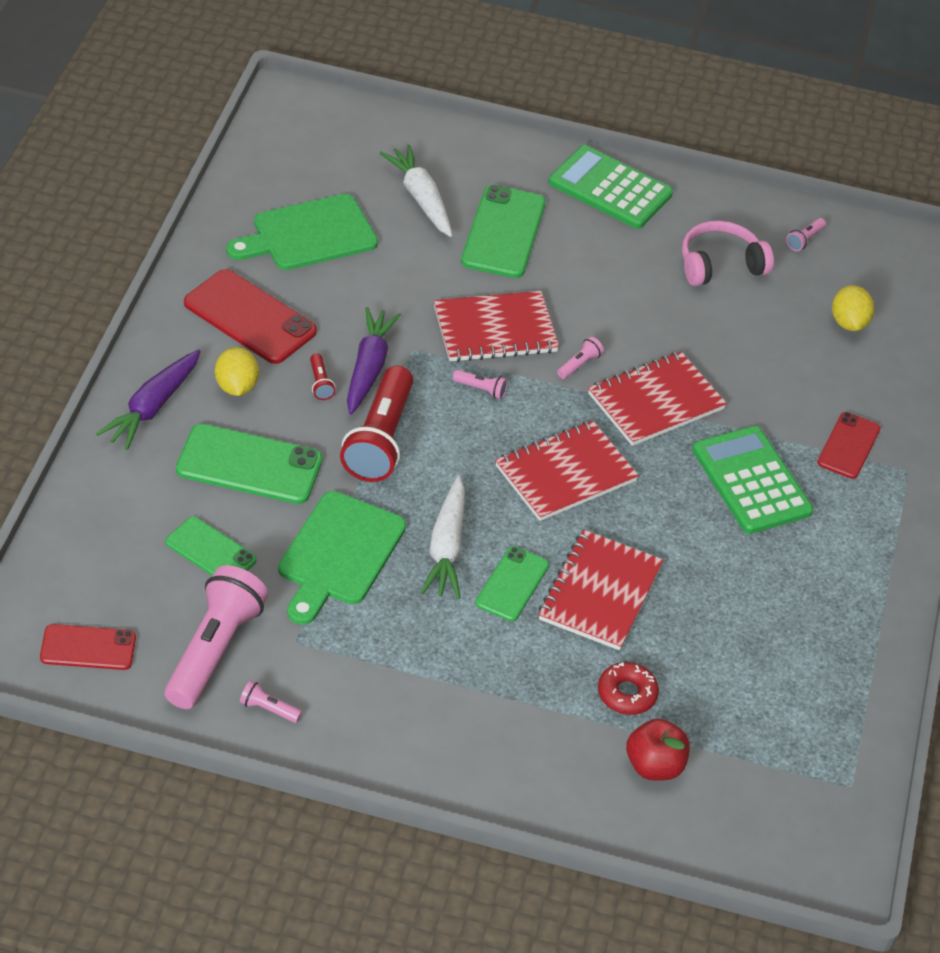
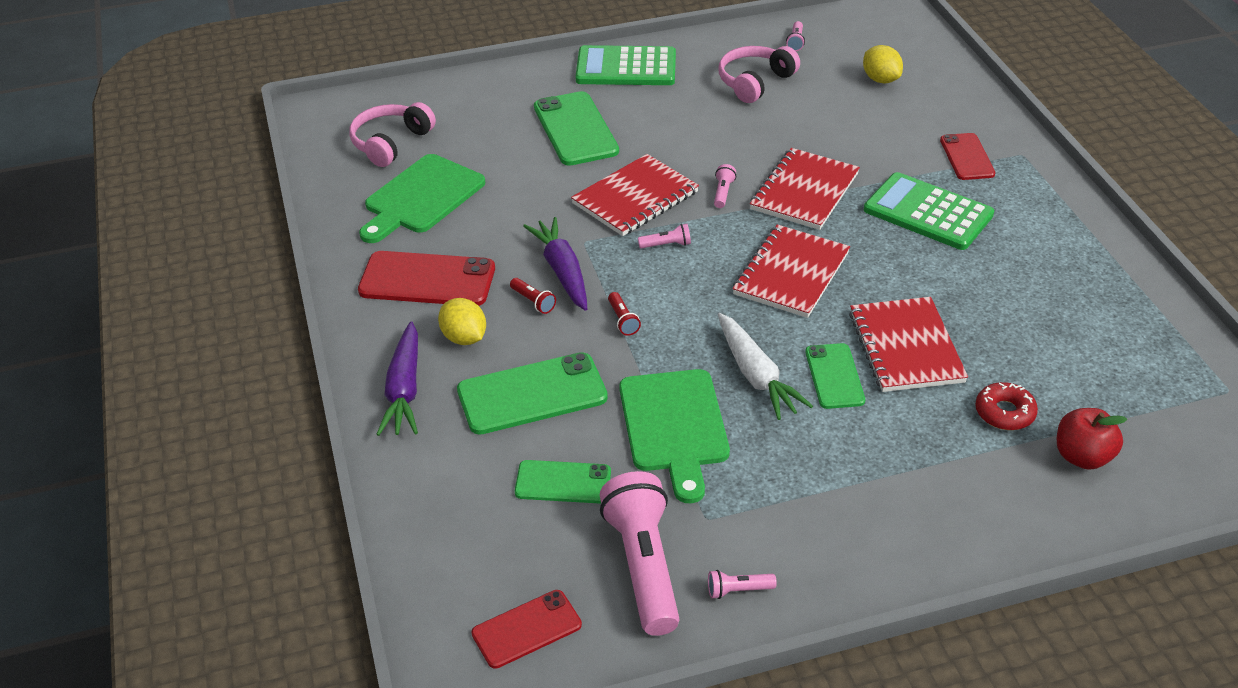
camera: 25 degrees left, 5 degrees down
red flashlight [340,365,413,482] -> red flashlight [608,292,641,336], size x0.41
white carrot [380,144,453,237] -> none
none -> pink headphones [349,102,436,167]

